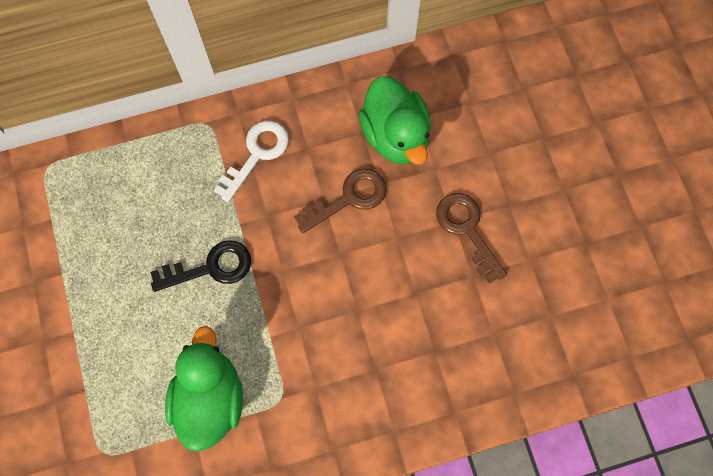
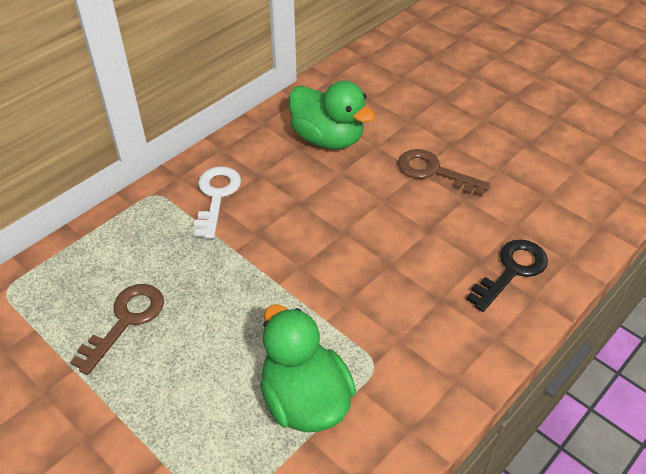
camera: 30 degrees left, 25 degrees down
black key [150,241,251,292] -> black key moved to [466,239,548,312]
brown key [294,169,386,233] -> brown key moved to [70,284,164,375]

